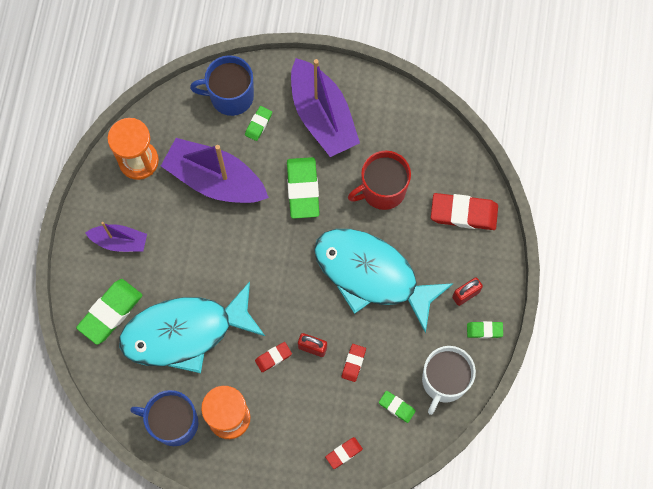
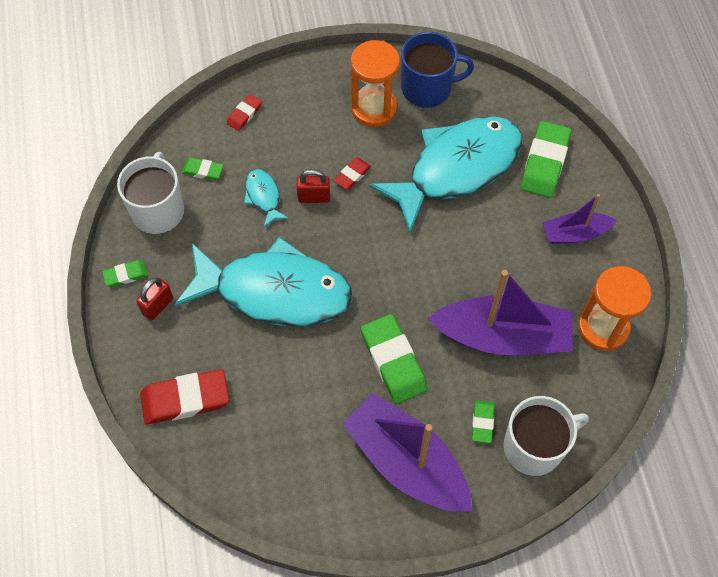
camera: 160 degrees right, 10 degrees down
blue mug [190,55,254,116] -> white mug [503,396,589,476]
red eraser [342,344,366,382] -> turquoise fish [244,169,289,228]
red mug [348,151,411,210] -> none

